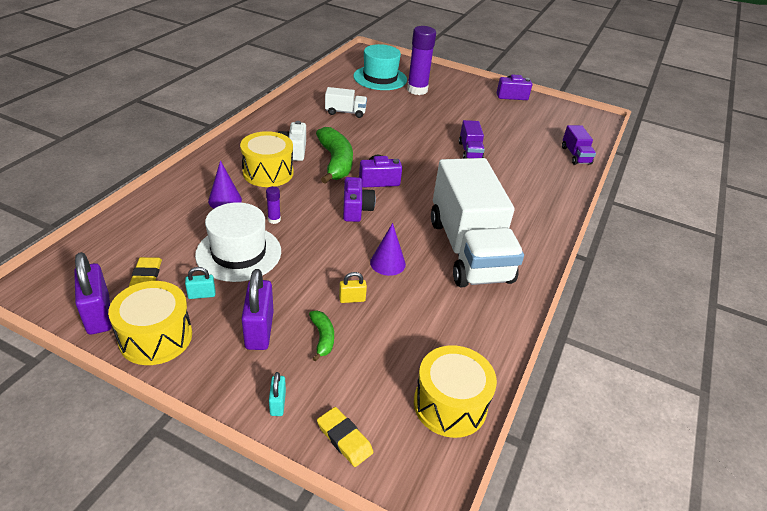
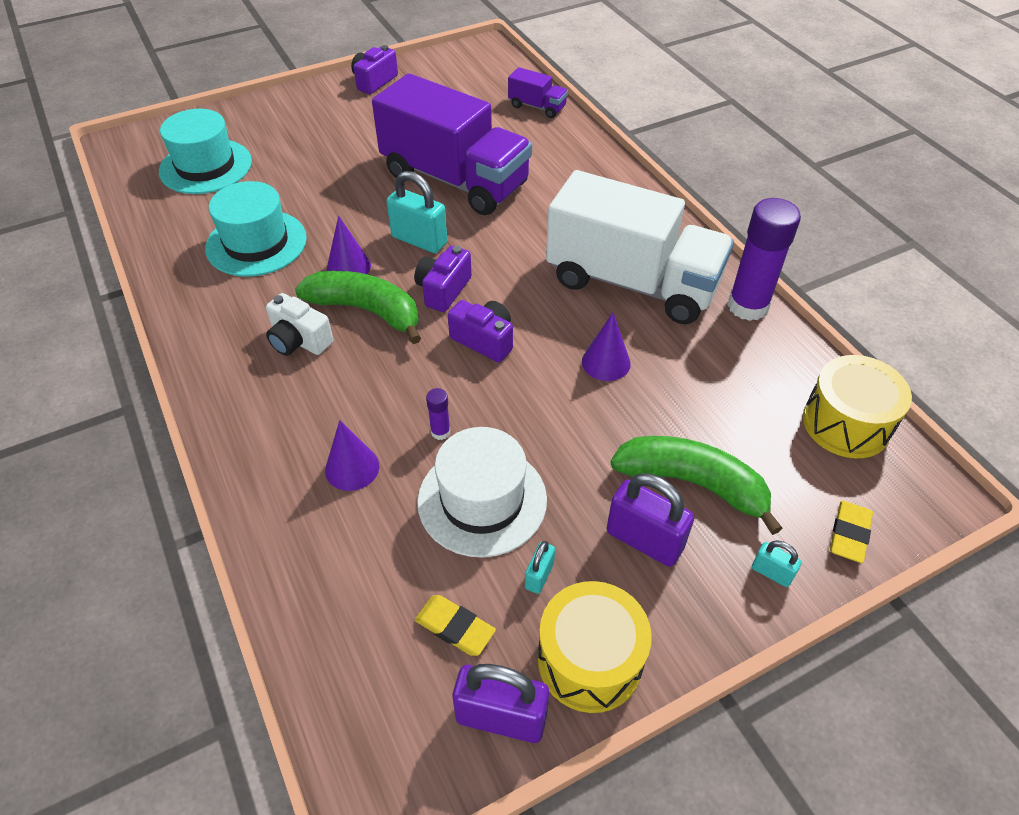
camera: 50 degrees left, 10 degrees up
yellow drum [240,131,294,187] -> none
green banana [309,311,334,361] -> green banana [610,436,783,535], size x2.05
yellow eraser [317,407,373,467] -> yellow eraser turned 60 degrees counterclockwise [830,501,873,563]
white truck [325,87,367,118] -> turquoise hat [205,181,307,277]
yellow padlock [339,272,367,303] -> none
purple glue stick [407,26,436,95] -> purple glue stick moved to [728,198,801,321]
purple truck [459,120,485,159] -> purple truck [372,73,532,215], size x2.38
none -> purple cone [327,216,371,274]
none -> turquoise padlock [386,171,447,253]

